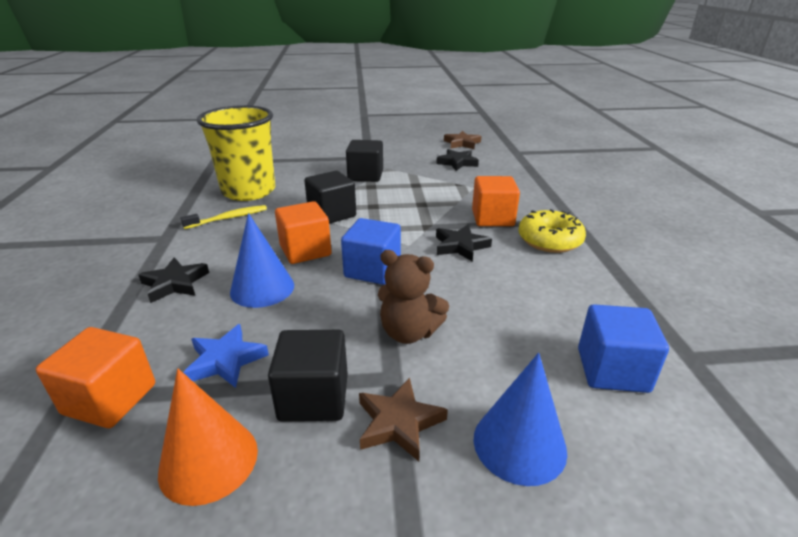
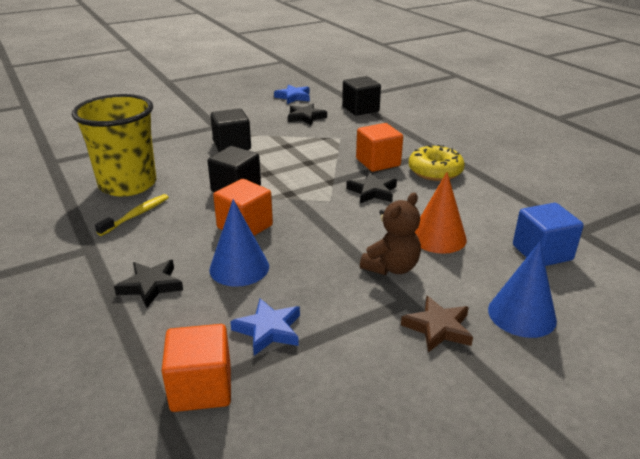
camera: 25 degrees left, 0 degrees up
orange cone [158,369,258,506] -> orange cone moved to [415,172,467,254]
black cube [268,330,348,421] -> black cube moved to [342,76,381,116]
blue cube [341,218,401,285] -> none
brown teddy bear [378,250,449,344] -> brown teddy bear turned 45 degrees counterclockwise [360,192,421,275]
brown star [444,131,481,149] -> blue star [274,84,310,104]

